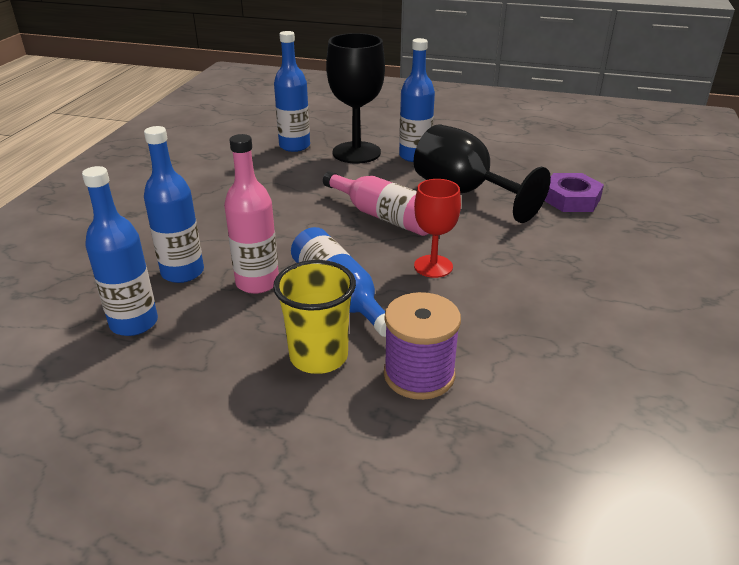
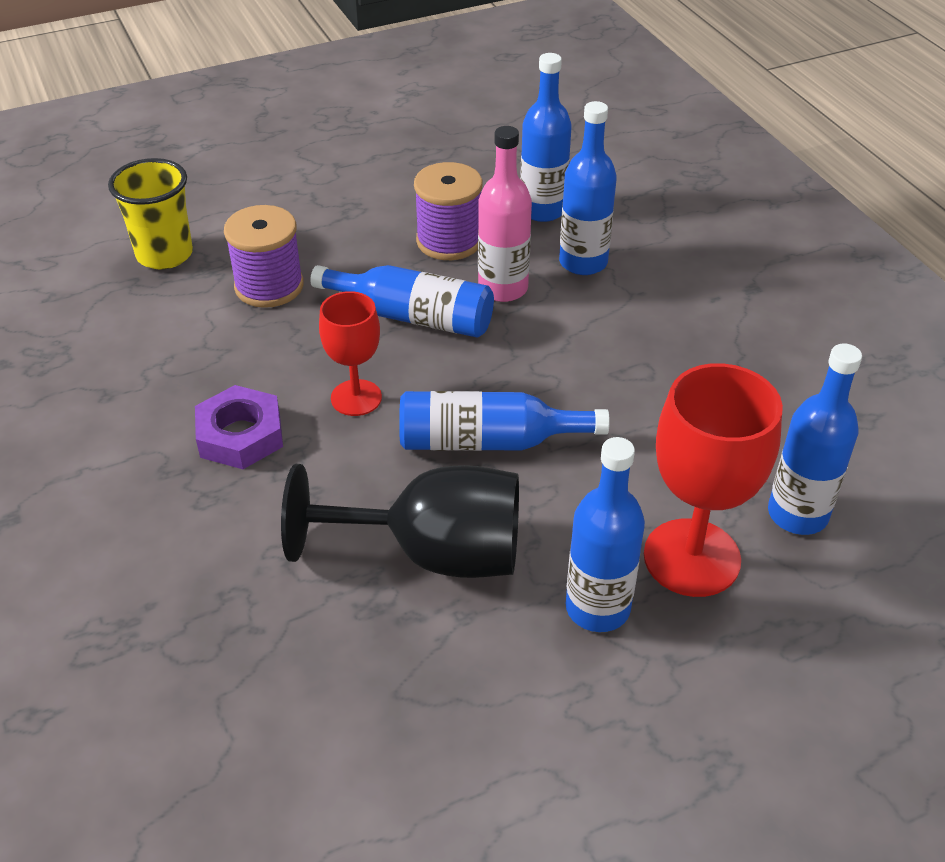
camera: 140 degrees right, 10 degrees up
yellow cup [273,260,356,374] -> yellow cup moved to [108,158,193,269]
pink bottle [323,171,428,236] -> blue bottle [399,391,610,451]
black goblet [326,33,385,164] -> red goblet [644,363,783,597]
purple nut [545,173,604,212] -> purple nut moved to [195,385,283,469]
none -> purple spool [414,162,482,260]

